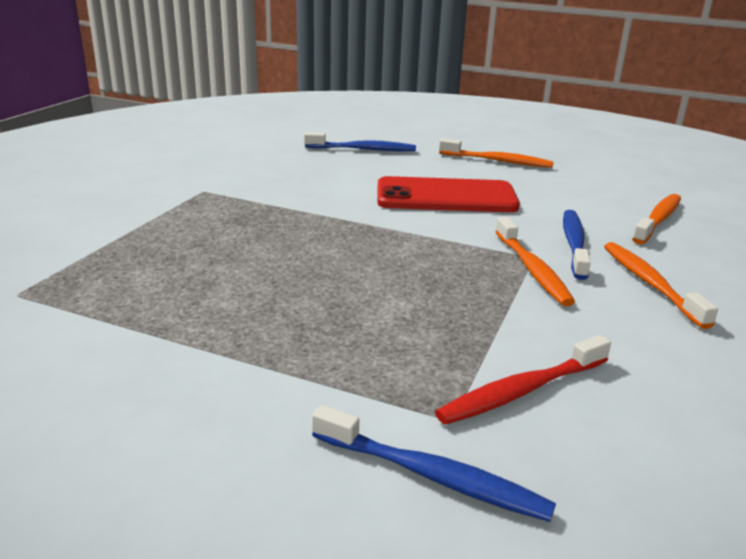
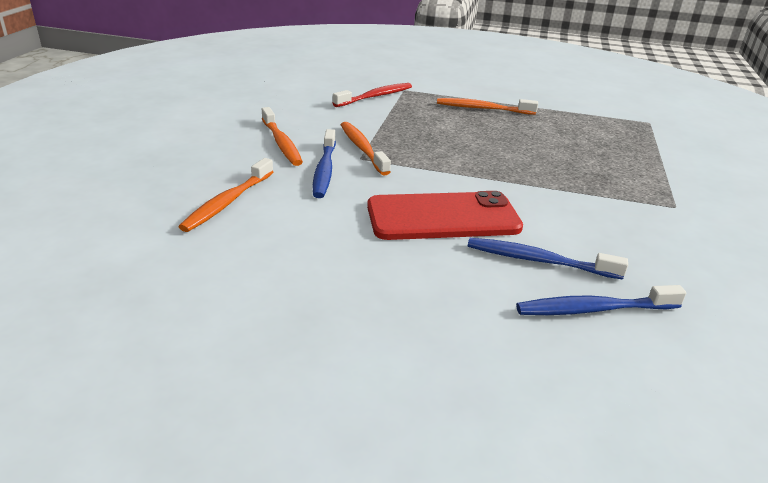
camera: 170 degrees right, 5 degrees up
blue toothbrush [312,405,556,522] -> blue toothbrush moved to [468,238,628,280]
orange toothbrush [439,138,554,168] -> orange toothbrush moved to [437,98,538,115]

